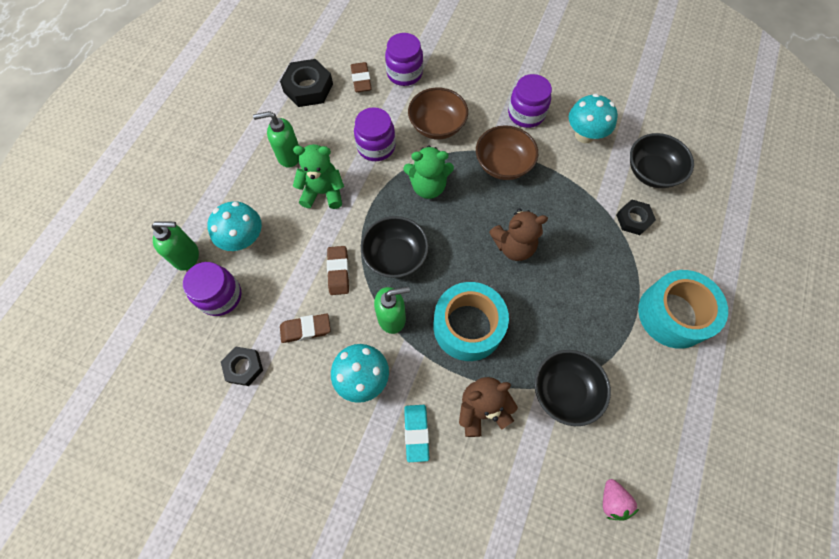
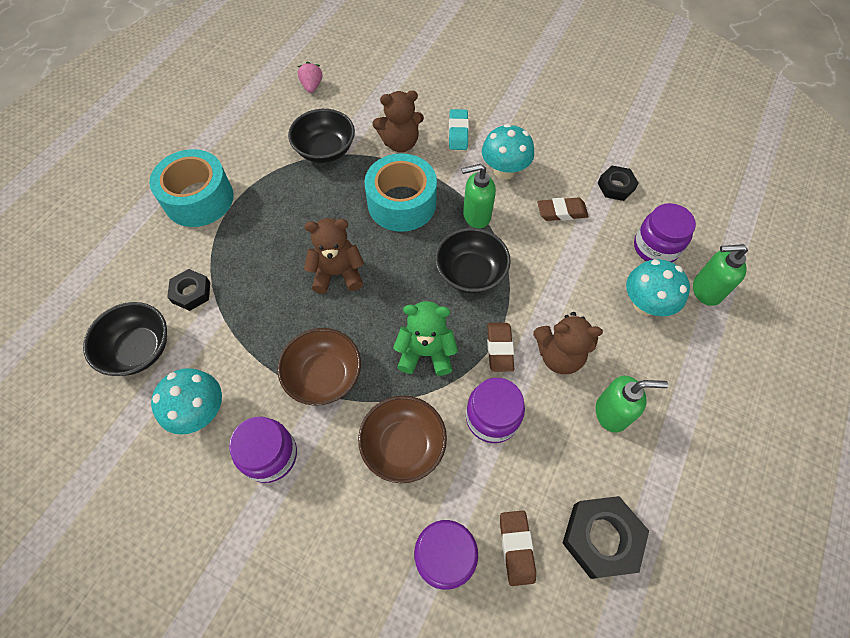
camera: 175 degrees left, 5 degrees down
green teddy bear [293,144,344,209] -> brown teddy bear [533,312,603,374]
brown eraser [327,246,349,295] -> brown eraser moved to [487,323,514,372]

